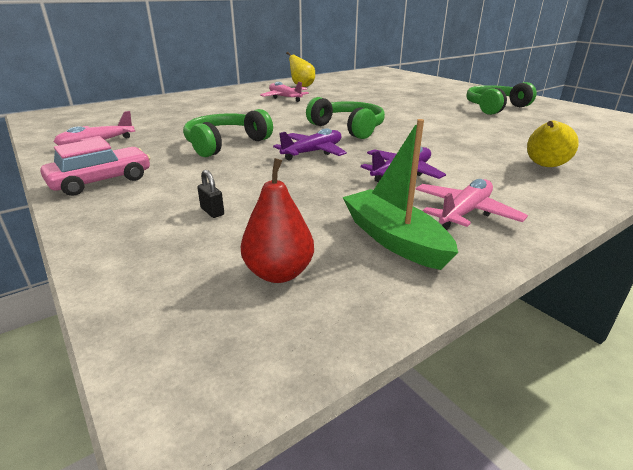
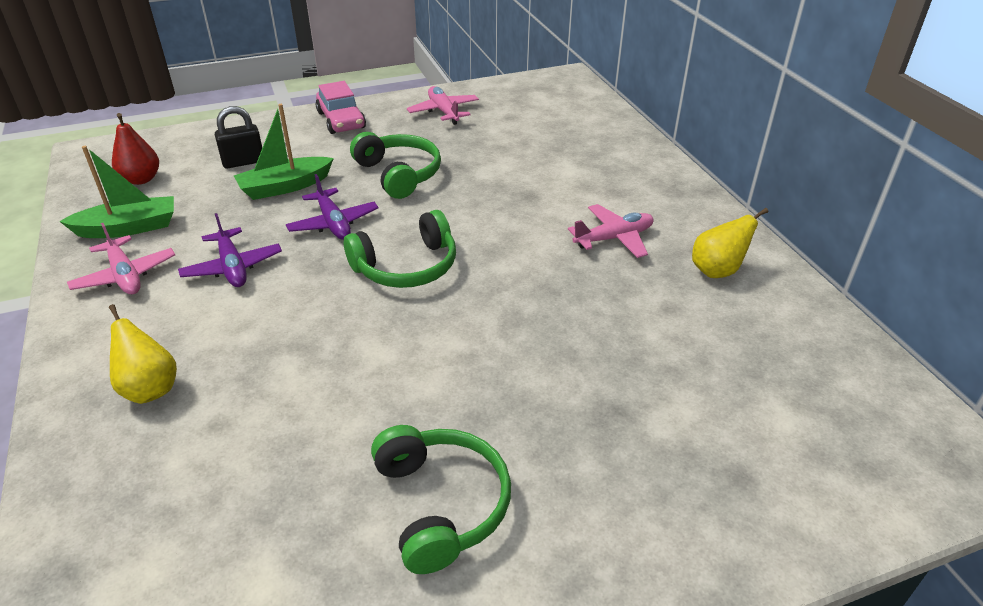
camera: 105 degrees right, 10 degrees up
black padlock [197,170,224,218] -> black padlock [215,106,262,168], size x1.80
none -> green boat [234,104,334,200]

